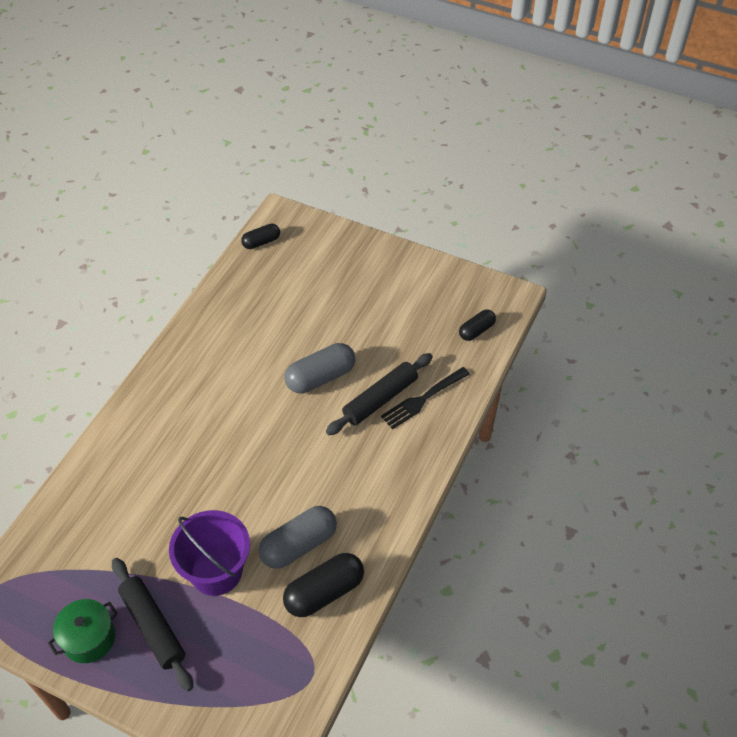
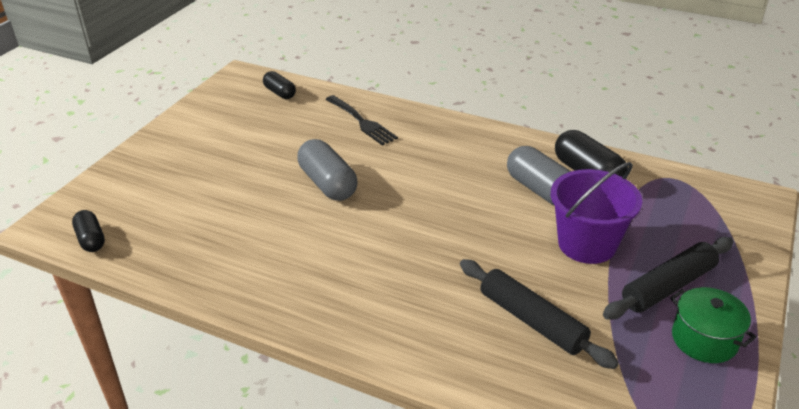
camera: 90 degrees left, 15 degrees down
black rolling pin [326,353,433,435] -> black rolling pin moved to [460,259,619,369]

